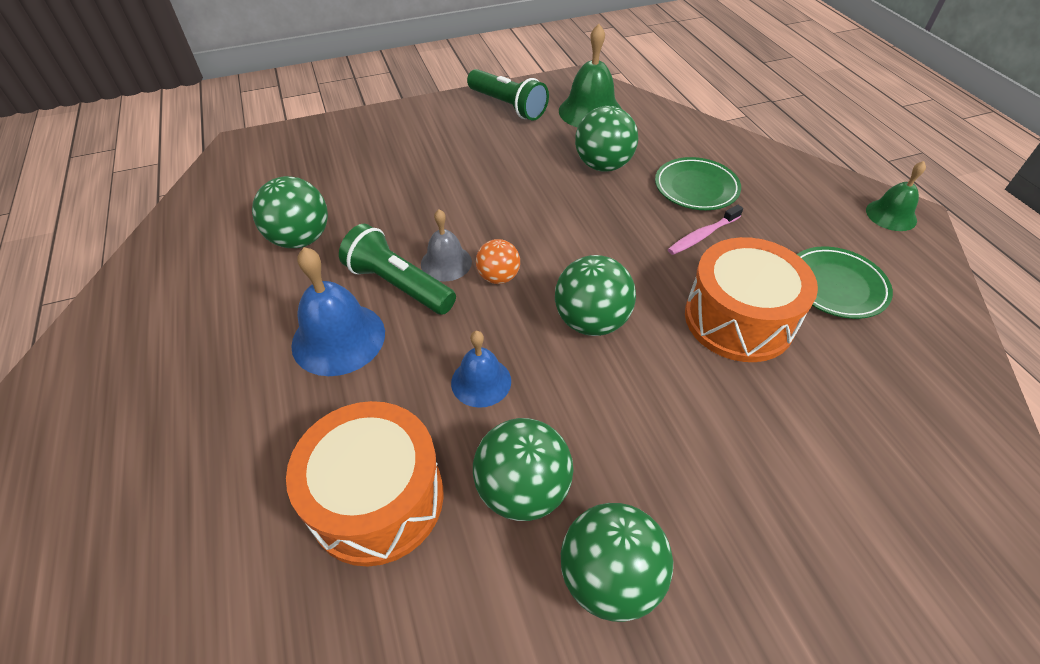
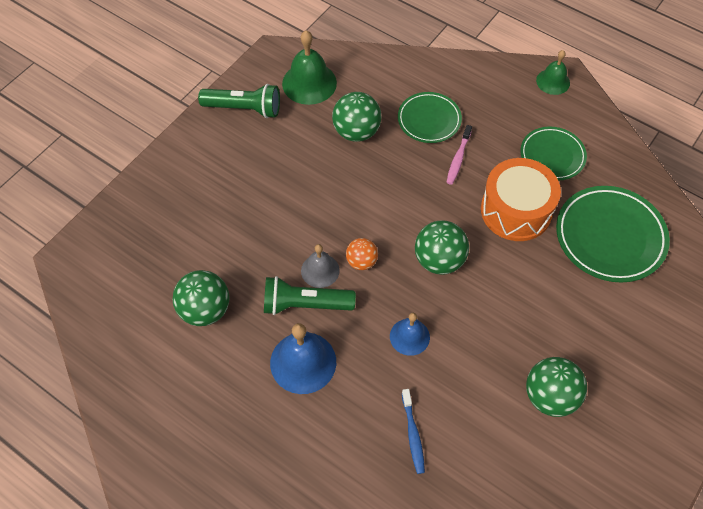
camera: 35 degrees left, 10 degrees up
orange drum [286,401,444,566] -> blue toothbrush [402,389,425,474]
green ball [473,418,573,521] -> none
none -> green plate [556,186,670,283]

